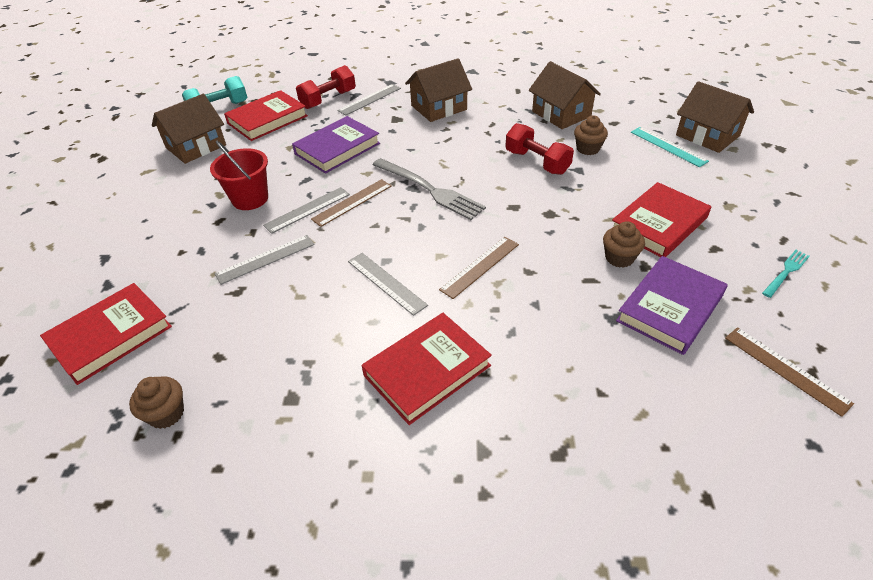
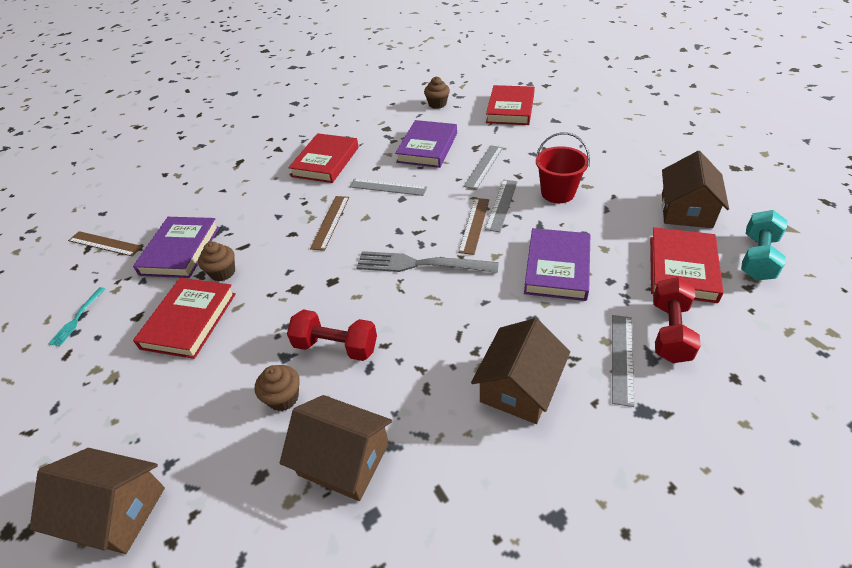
camera: 150 degrees right, 0 degrees up
turquoise ruler [631,127,709,167] -> none
none -> purple book [395,120,457,168]

